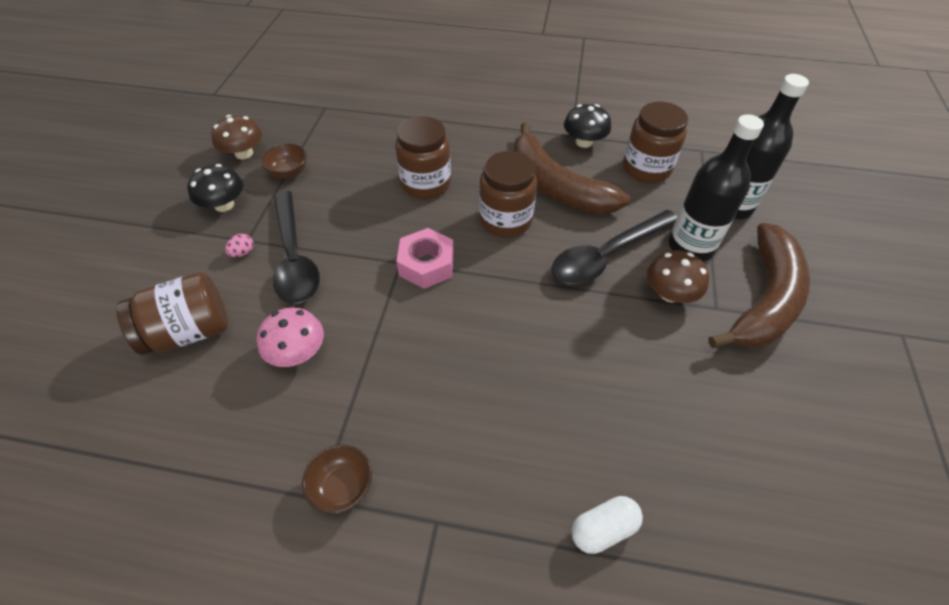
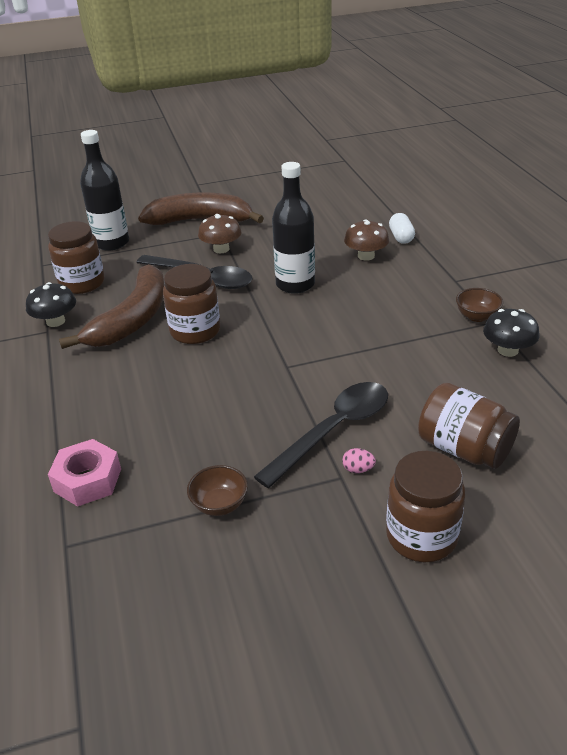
camera: 115 degrees left, 15 degrees down
black mushroom [187,164,243,212] -> black mushroom moved to [483,309,540,357]
brown mushroom [211,115,262,159] -> brown mushroom moved to [344,219,389,261]
pink mushroom [257,307,324,367] -> none
brown jar [395,116,451,199] -> brown jar moved to [386,451,465,562]
pink nut [396,228,454,289] -> pink nut moved to [48,439,121,507]
white capsule [571,496,643,554] -> white capsule turned 45 degrees clockwise [389,213,415,244]
black bottle [669,114,764,262] -> black bottle moved to [272,162,315,294]

